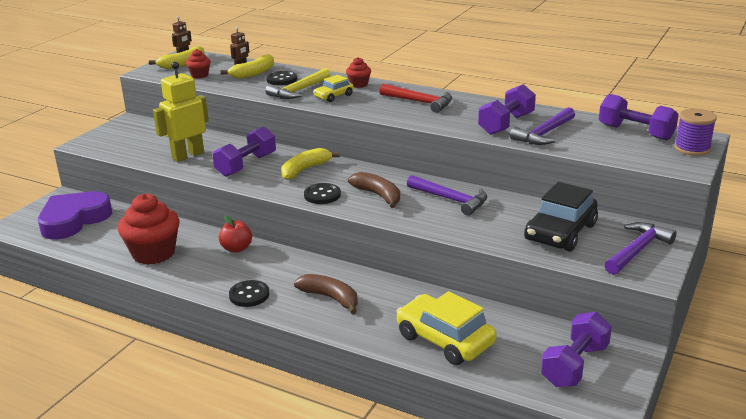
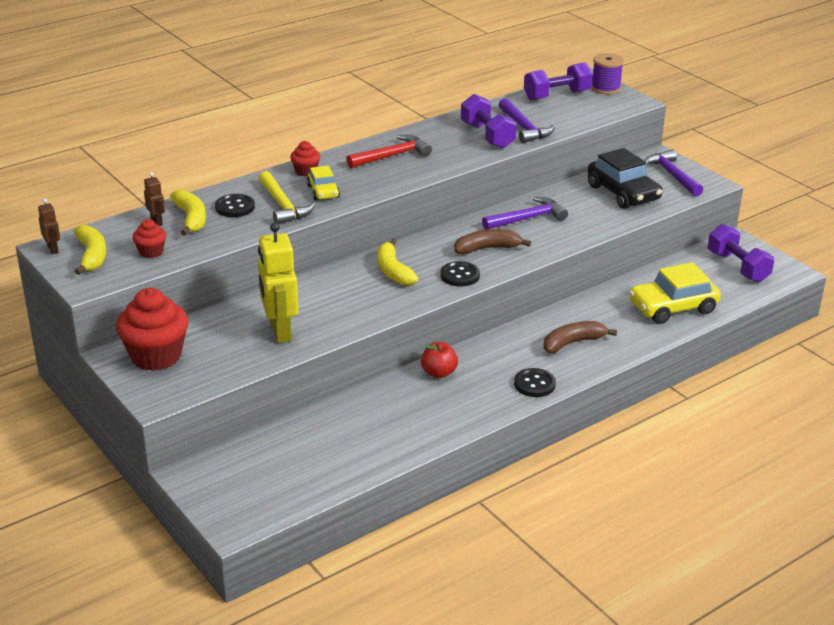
camera: 65 degrees left, 5 degrees up
purple heart [38,191,112,239] -> none
red cupcake [118,193,179,265] -> red cupcake moved to [116,288,188,371]
purple dumbbell [213,126,276,177] -> none

